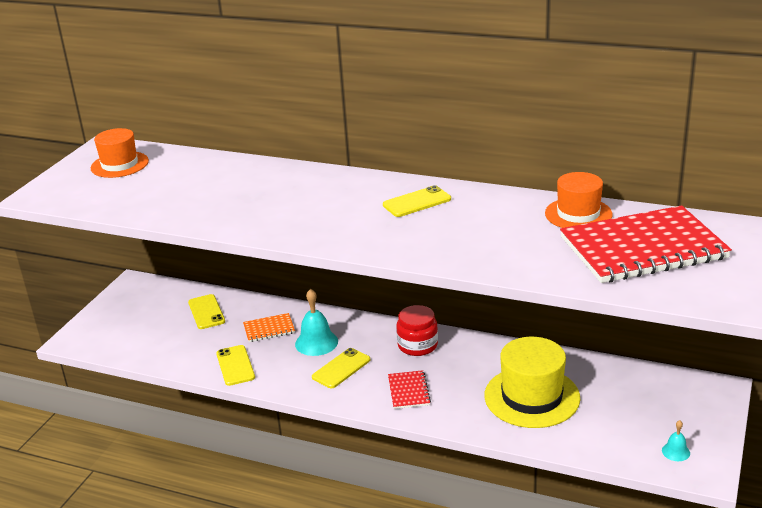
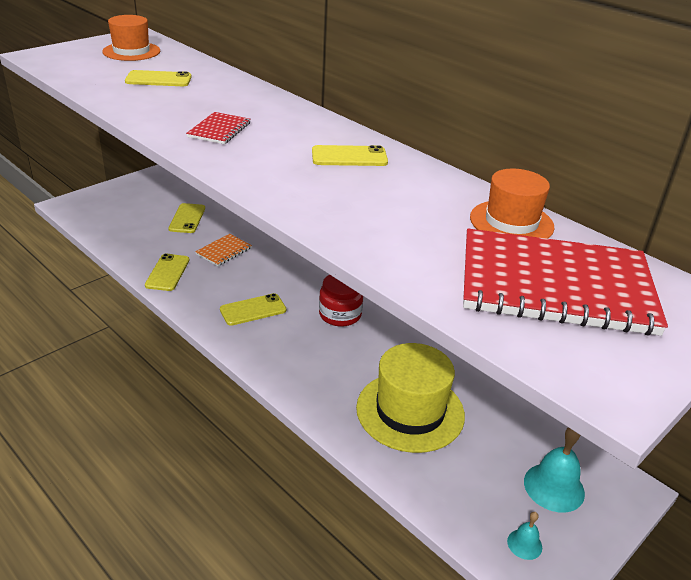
camera: 20 degrees right, 5 degrees up
orange notebook [243,313,295,342] -> orange notebook turned 60 degrees counterclockwise [195,234,252,266]
turquoise bell [295,289,338,356] -> turquoise bell moved to [524,427,585,513]
red notebook [388,370,431,409] -> red notebook moved to [186,112,251,144]
none -> yellow phone [125,70,192,86]

